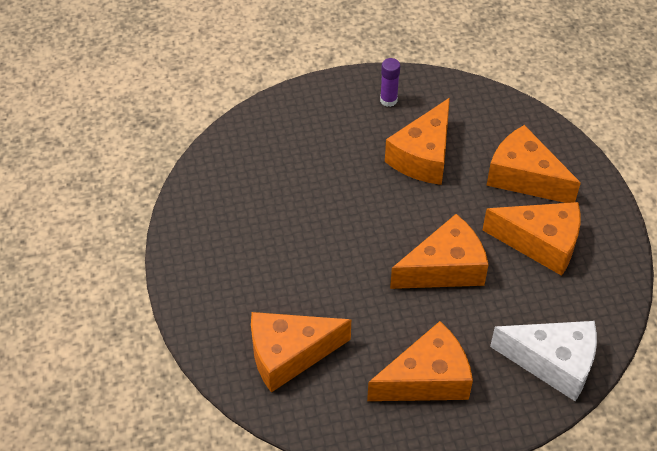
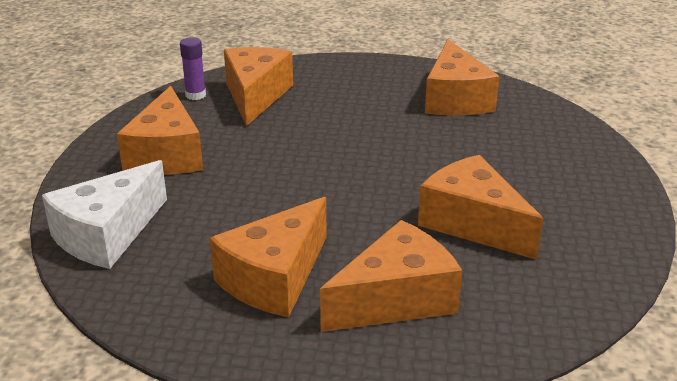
camera: 110 degrees right, 20 degrees down
purple glue stick [380,58,400,107] -> purple glue stick moved to [180,37,206,100]
orange cheese [390,214,489,289] -> orange cheese moved to [425,39,500,116]

